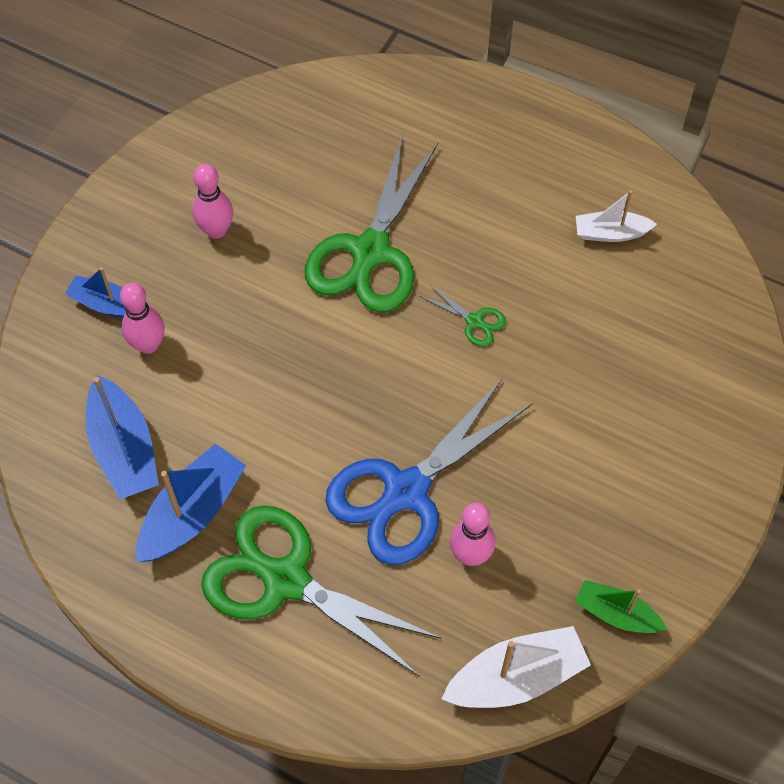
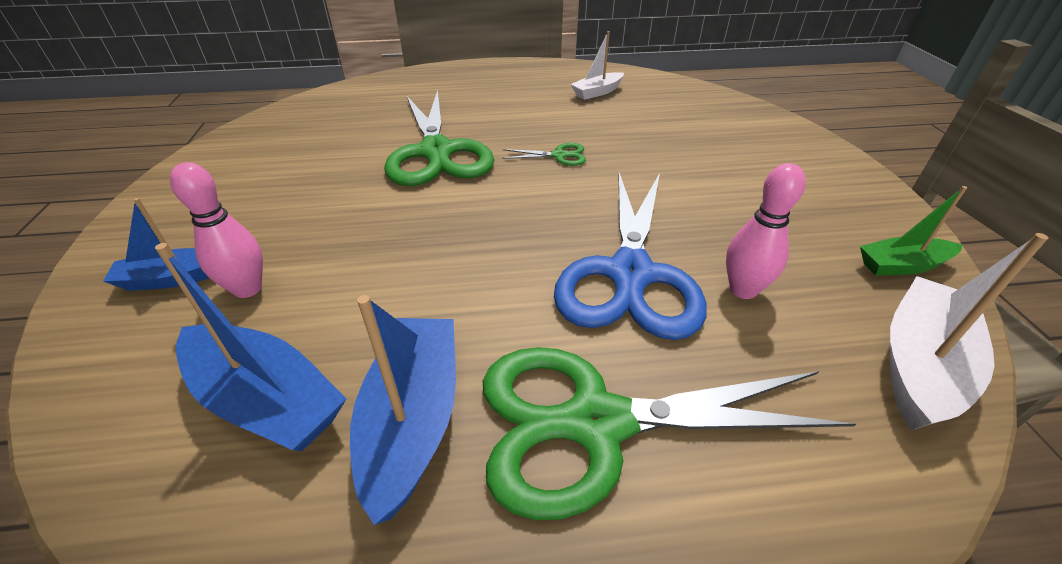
camera: 35 degrees left, 20 degrees down
pink bowling pin [193,164,233,239] -> none

